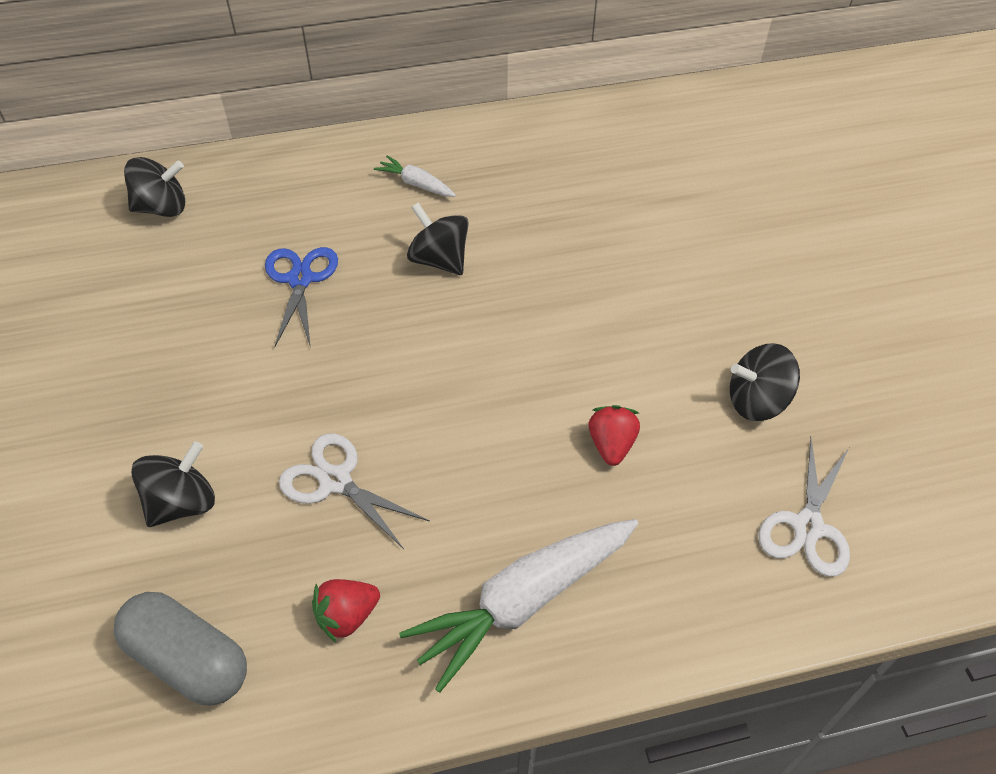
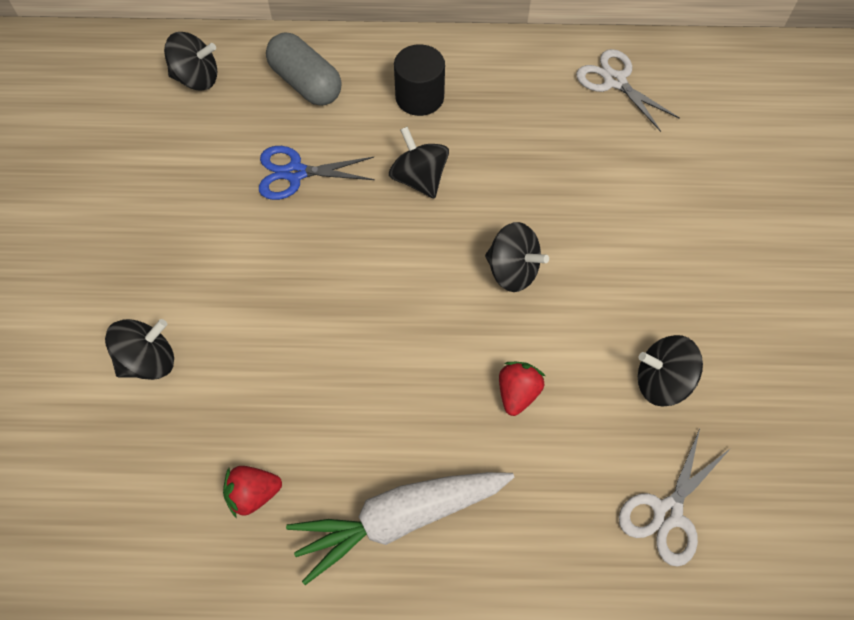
camera: 15 degrees right, 10 degrees up
grey capsule [114,592,247,706] -> grey capsule moved to [266,32,342,106]
blue scissors [265,247,338,346] -> blue scissors turned 105 degrees counterclockwise [259,146,375,200]
white scissors [279,433,430,549] -> white scissors moved to [576,49,680,132]
white carrot [374,155,456,197] -> black cylinder [394,44,445,116]
none -> black spinning top [485,222,549,292]

